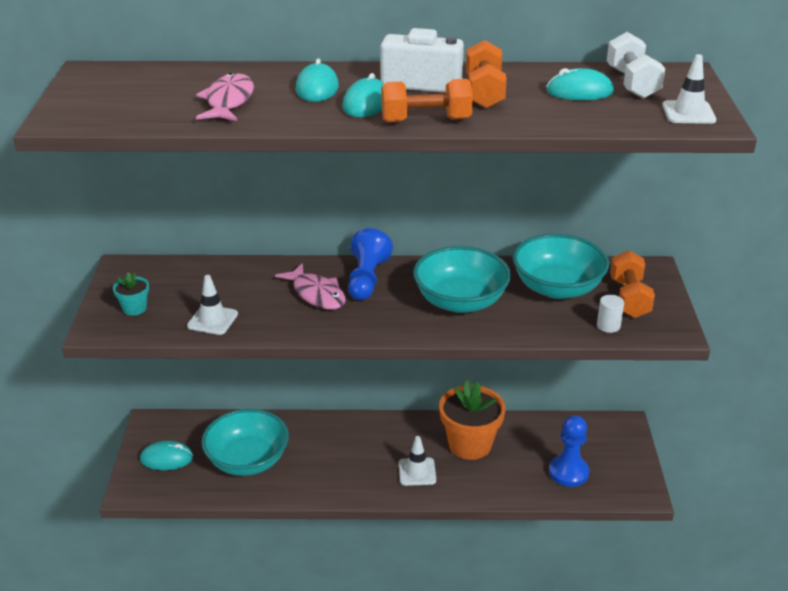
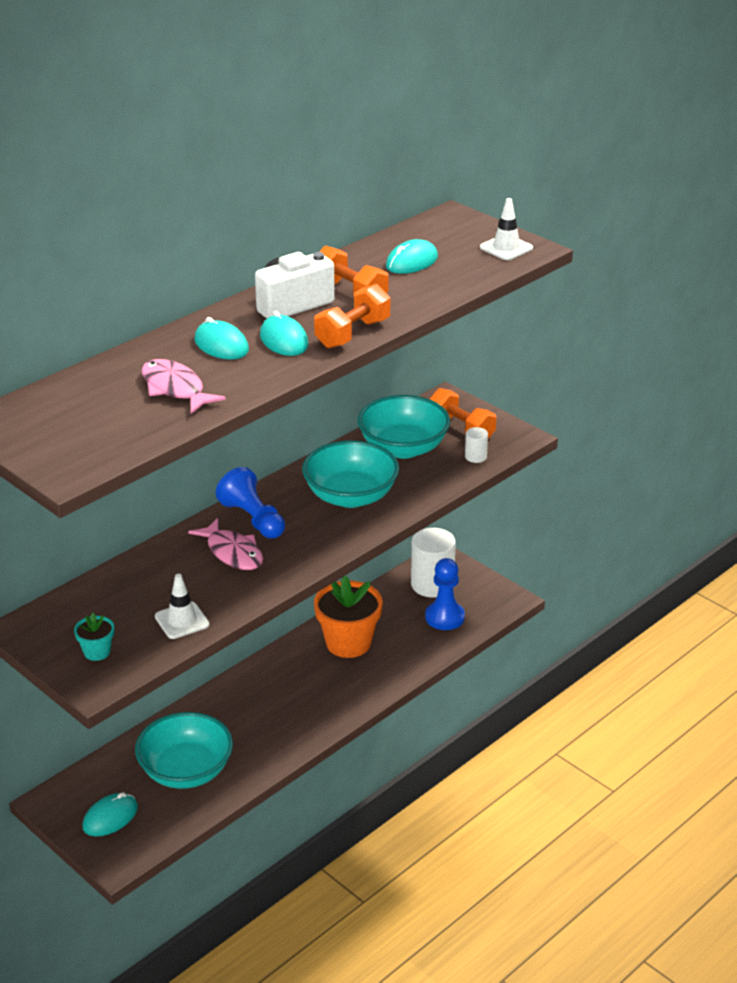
camera: 45 degrees left, 0 degrees up
pink fish [275,263,346,310] -> pink fish turned 45 degrees clockwise [188,518,263,570]
white traffic cone [399,436,436,486] -> none
white dumbbell [607,32,665,99] -> none
none -> white cylinder [411,528,456,598]

